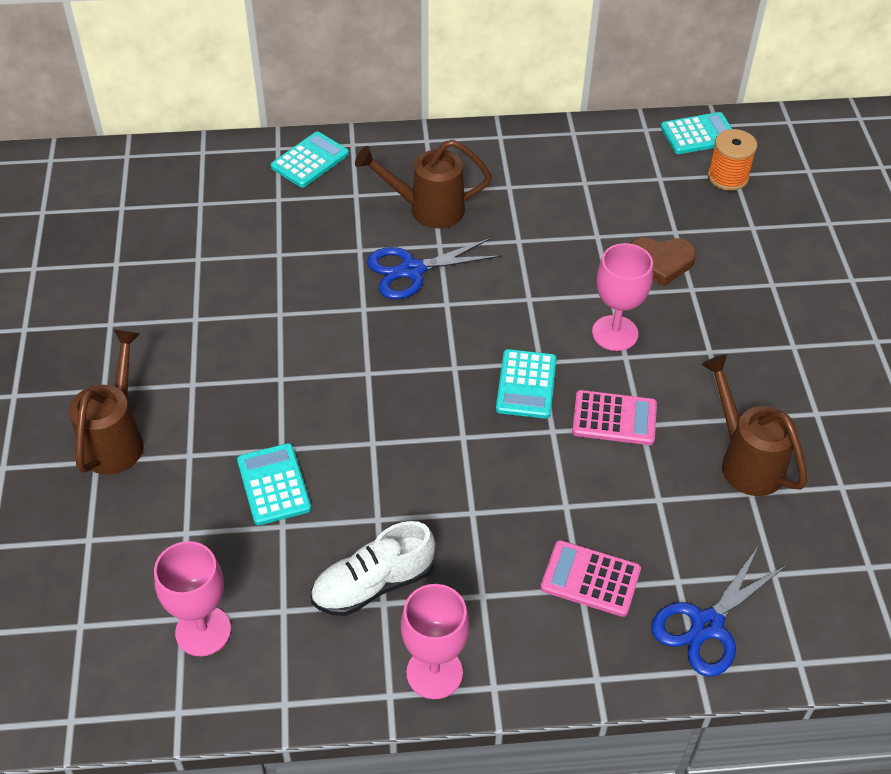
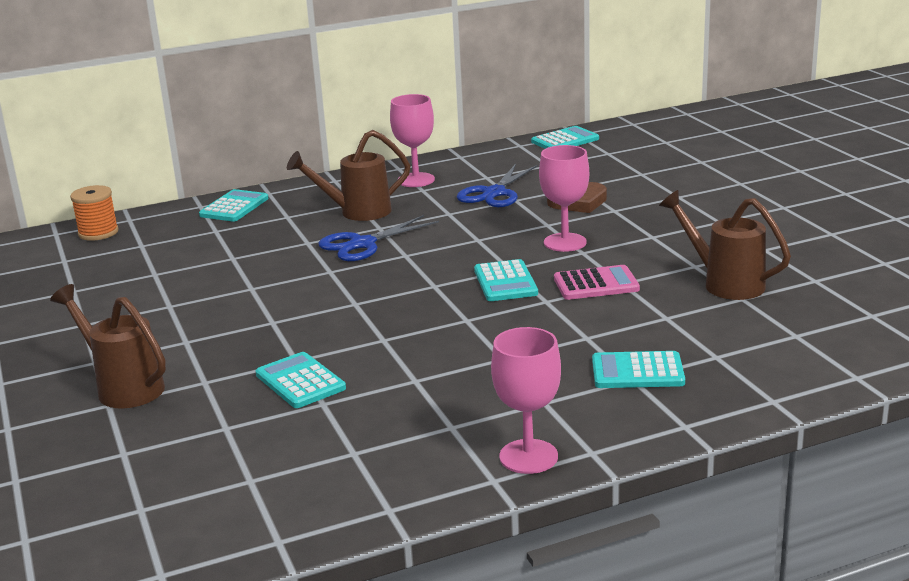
camera: 15 degrees left, 25 degrees down
brown watering can [69,329,144,475] -> brown watering can turned 45 degrees counterclockwise [50,284,166,408]
pink goblet [154,541,231,656] -> pink goblet moved to [390,94,435,187]
white shoe [311,521,436,616] -> none
pink calculator [541,540,641,617] -> turquoise calculator [592,351,685,388]
blue scissors [651,547,787,677] -> blue scissors moved to [457,164,538,207]
orange spool [708,129,757,191] -> orange spool moved to [70,185,119,241]

